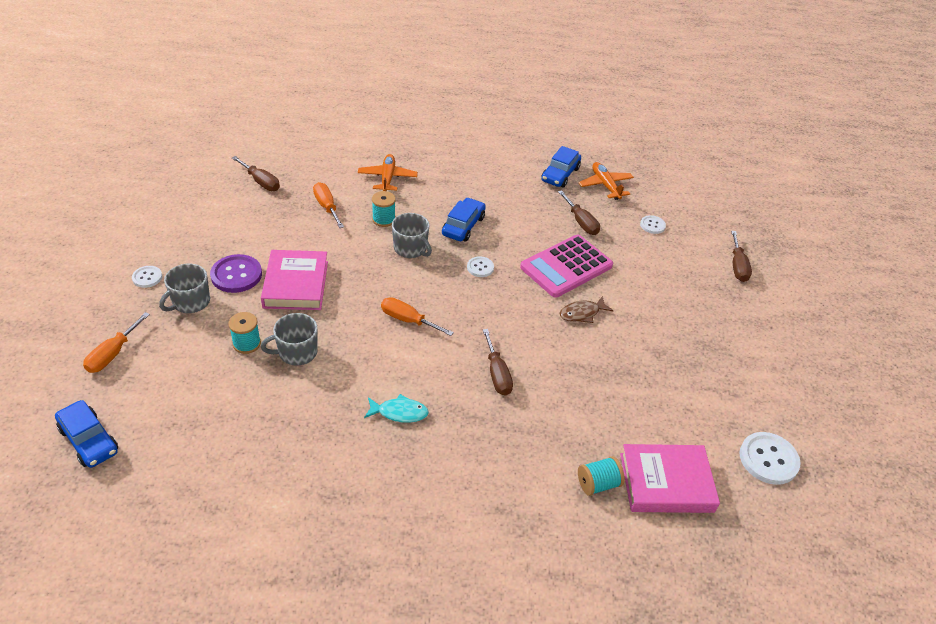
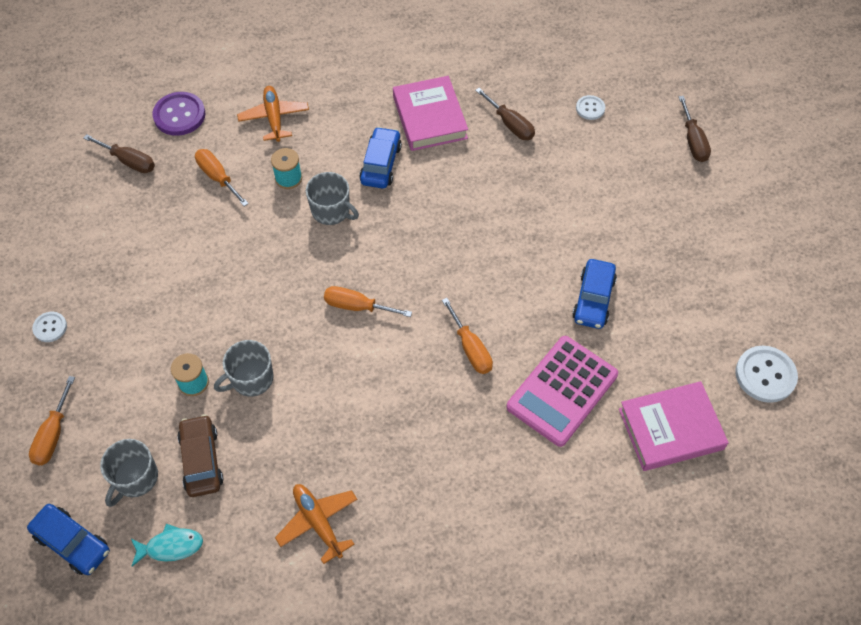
camera: 10 degrees left, 15 degrees up
grey mug [159,264,210,313] -> grey mug moved to [100,439,158,507]
purple button [210,254,262,293] -> purple button moved to [152,92,205,136]
pink book [261,250,328,310] -> pink book moved to [393,76,468,151]
turquoise fish [364,394,429,423] -> turquoise fish moved to [131,524,203,567]
white button [467,256,494,277] -> none
brown screwdriver [483,329,513,395] -> orange screwdriver [442,298,493,374]
pink calculator [520,235,613,298] -> pink calculator moved to [507,336,618,447]
blue car [541,146,581,187] -> blue car moved to [572,259,617,329]
brown fish [559,296,614,323] -> none
orange plane [578,162,634,200] -> orange plane moved to [275,484,357,564]
turquoise spool [578,456,625,496] -> none
none -> brown car [177,414,223,497]

